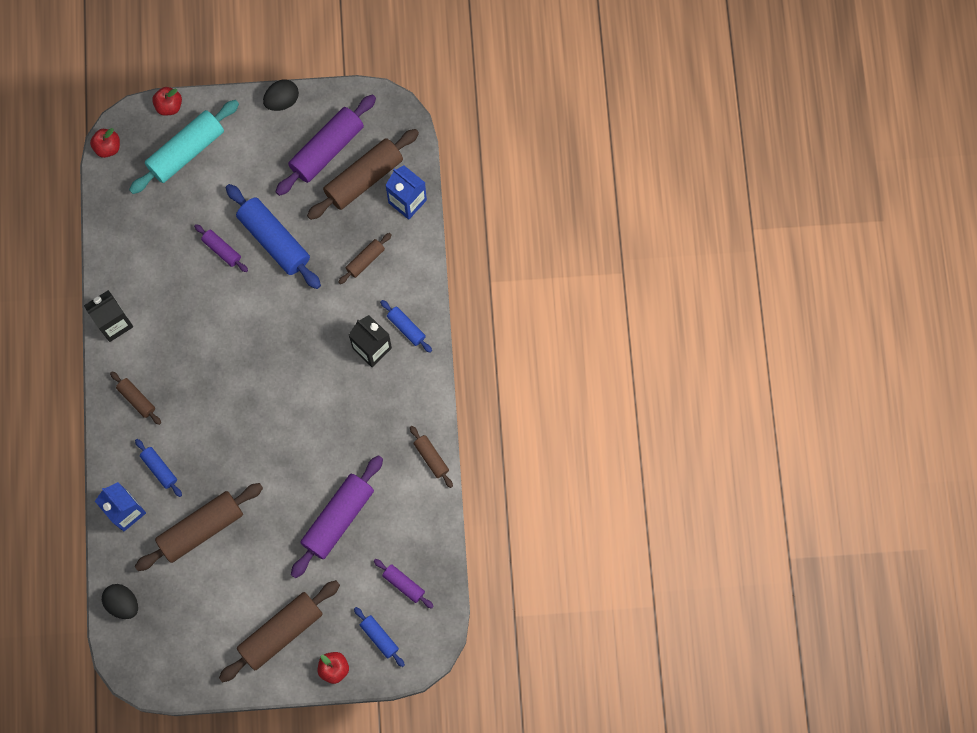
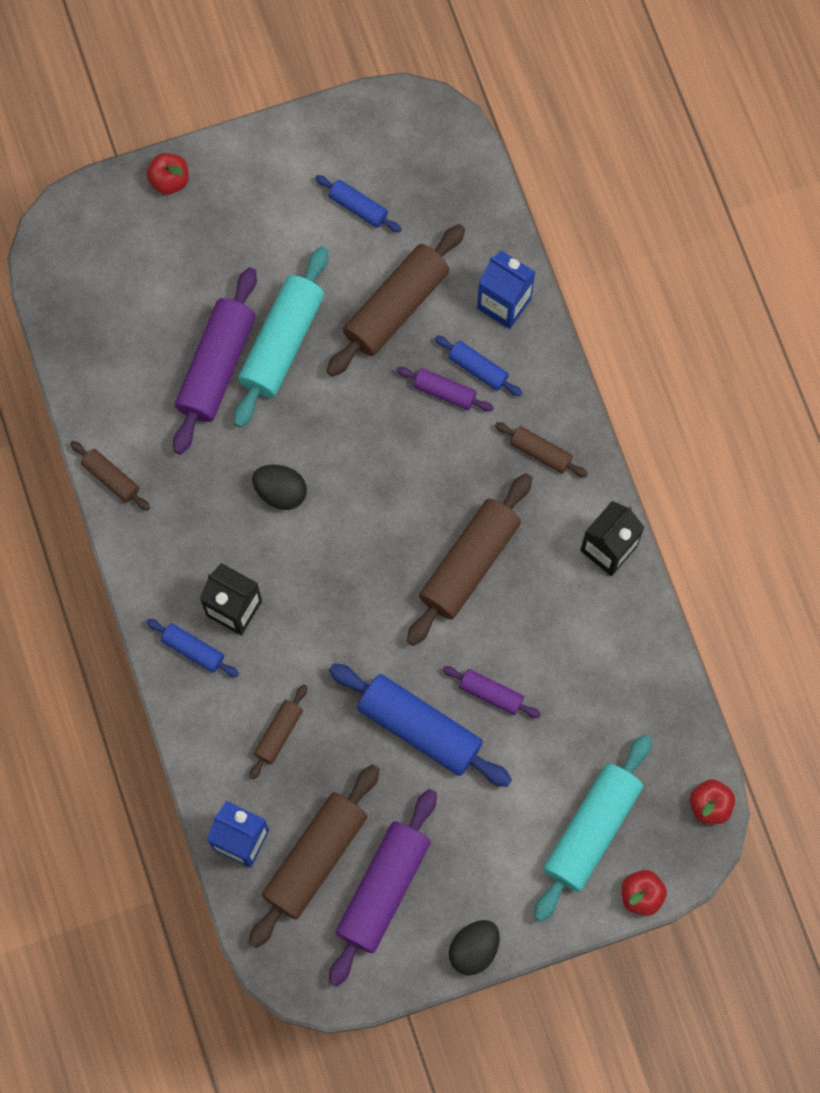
camera: 165 degrees right, 0 degrees up
black egg [102,584,138,619] -> black egg moved to [252,465,307,510]
brown rolling pin [219,580,340,682] -> brown rolling pin moved to [407,473,532,646]
blue rolling pin [354,607,405,667] -> blue rolling pin moved to [315,175,401,232]
purple rolling pin [374,559,434,609] -> purple rolling pin moved to [396,367,494,412]
none -> turquoise rolling pin [234,246,328,428]

